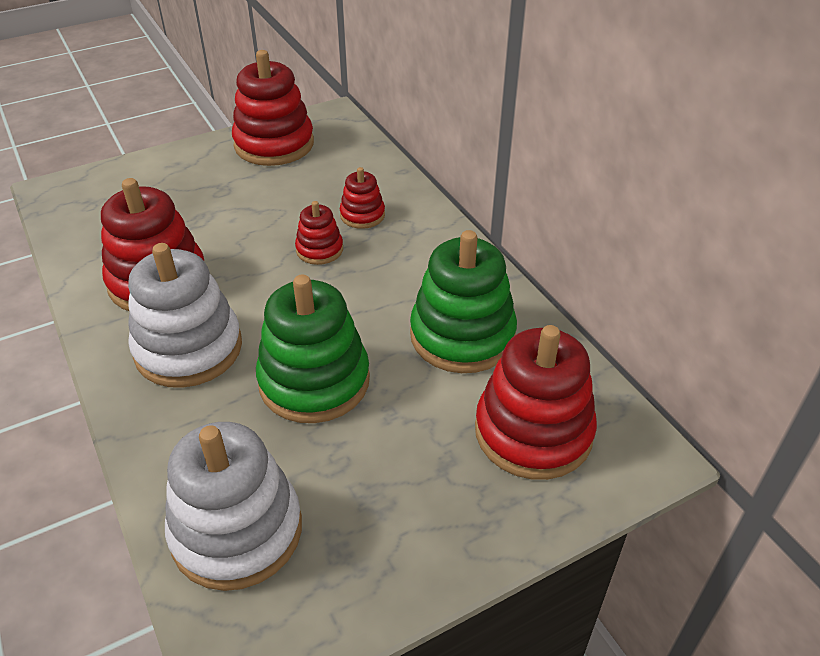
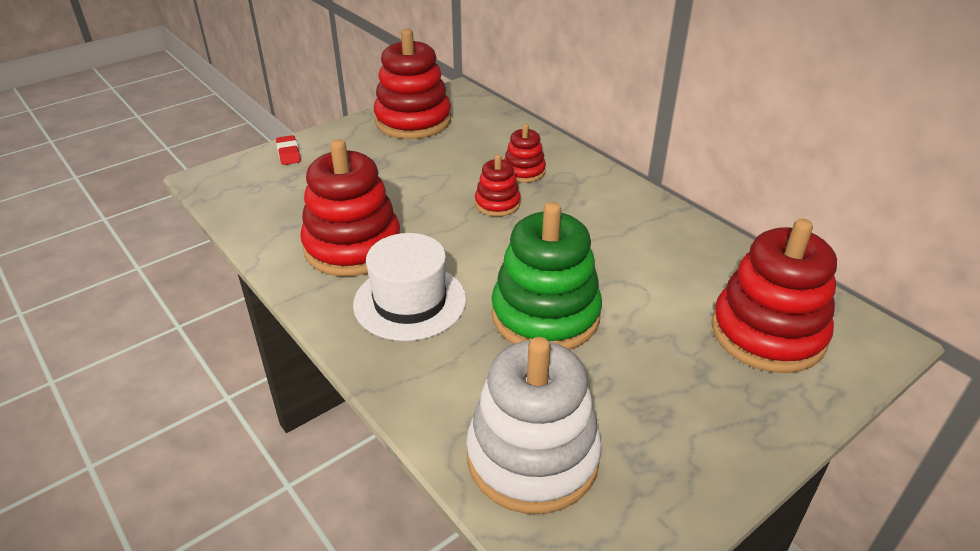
camera: 10 degrees left, 5 degrees down
white stacking toy [128,243,242,388] -> white hat [353,233,466,341]
green stacking toy [410,230,517,373] -> none
none -> red eraser [276,135,301,165]

